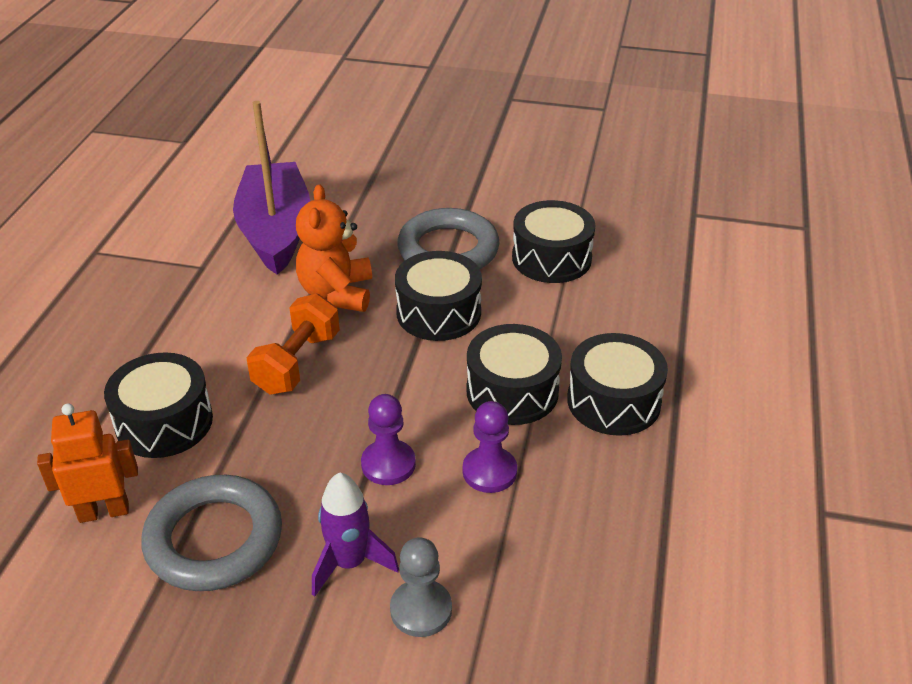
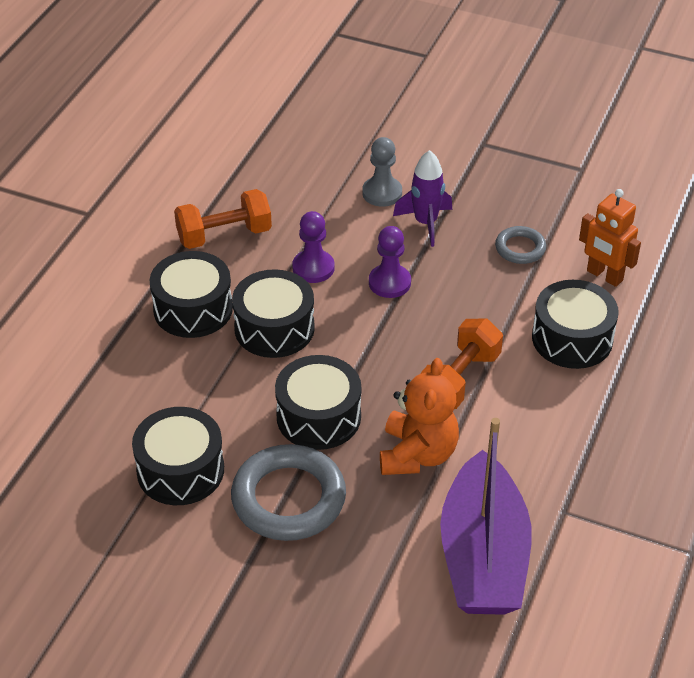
camera: 170 degrees left, 5 degrees up
orange robot [37,403,138,523] -> orange robot turned 45 degrees clockwise [579,189,641,287]
grey ring [141,475,282,591] -> grey ring [495,226,546,264], size x0.52
none -> orange dumbbell [174,189,272,249]

